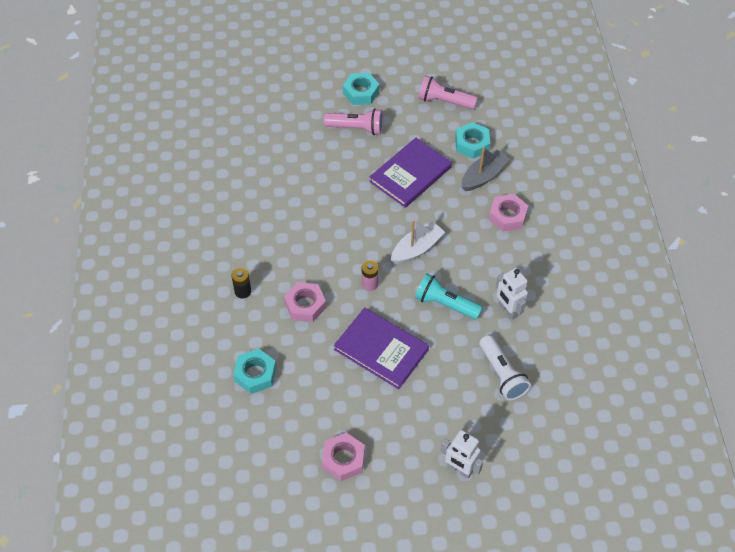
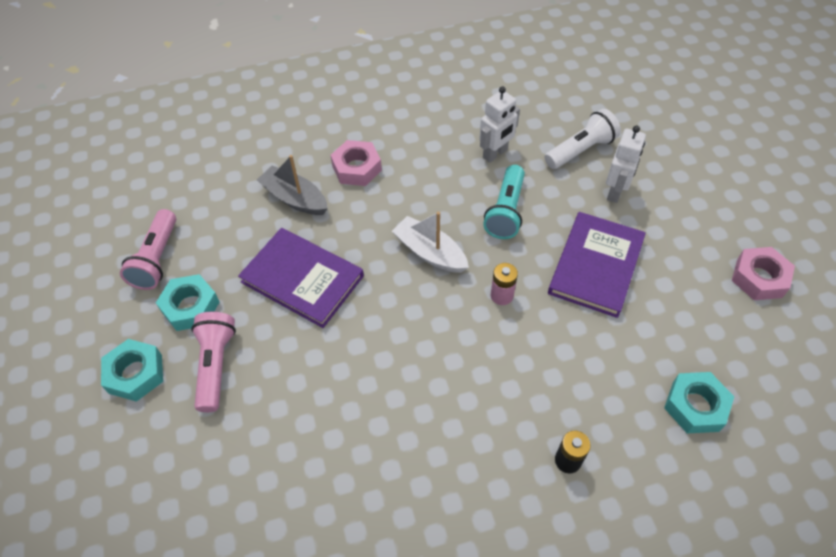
camera: 100 degrees left, 0 degrees up
pink nut [284,282,326,322] -> none
white robot [441,430,483,478] -> white robot moved to [606,126,646,203]
turquoise nut [455,122,490,159] -> turquoise nut moved to [156,274,219,331]

